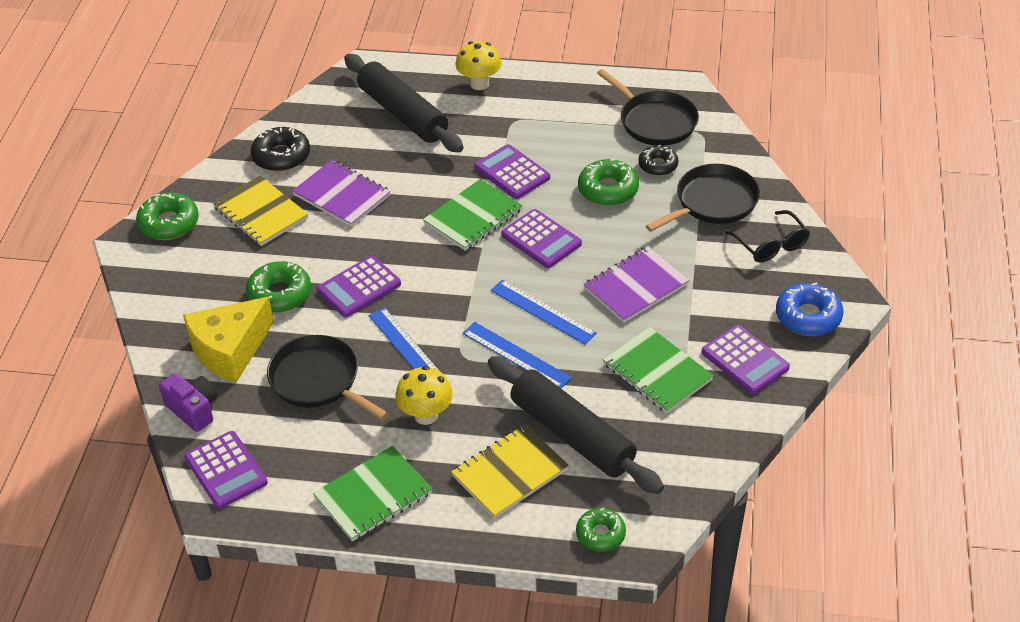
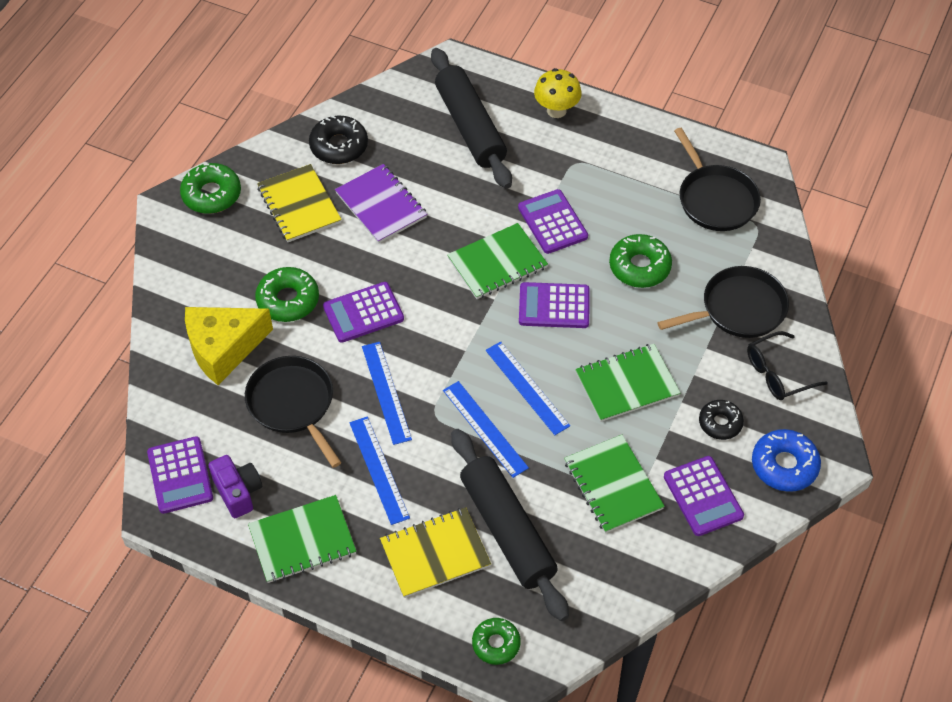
camera: 15 degrees right, 10 degrees up
purple camera [159,373,217,432] -> purple camera moved to [209,455,262,518]
yellow mushroom [395,366,453,425] -> blue ruler [349,416,410,525]
purple calculator [501,209,582,268] -> purple calculator turned 120 degrees clockwise [519,282,590,328]
purple notebook [583,246,689,323] -> green notebook [575,344,680,422]
black donut [638,145,679,176] -> black donut moved to [699,400,744,440]
black glasses [725,210,810,263] -> black glasses turned 75 degrees clockwise [747,331,828,400]

